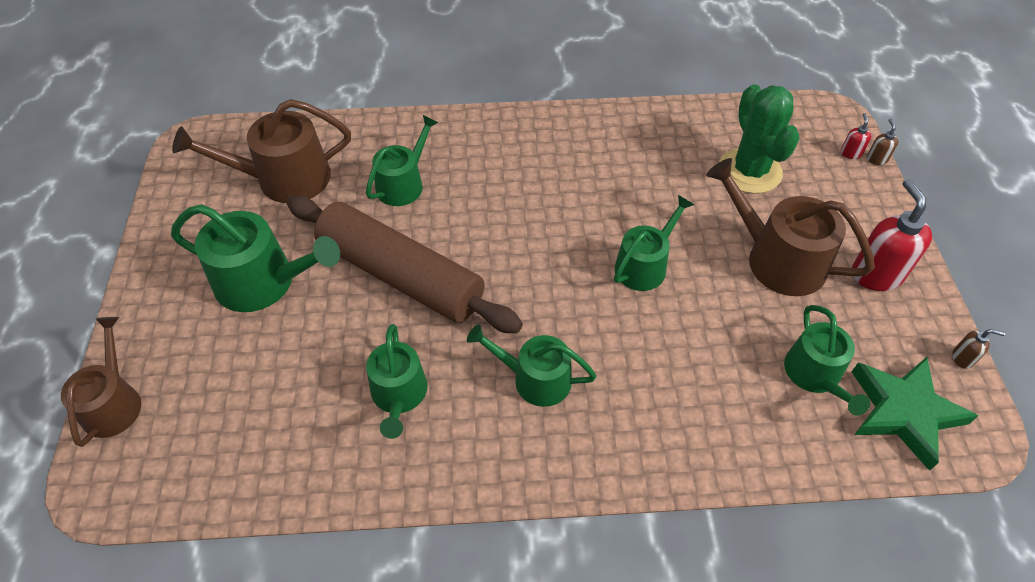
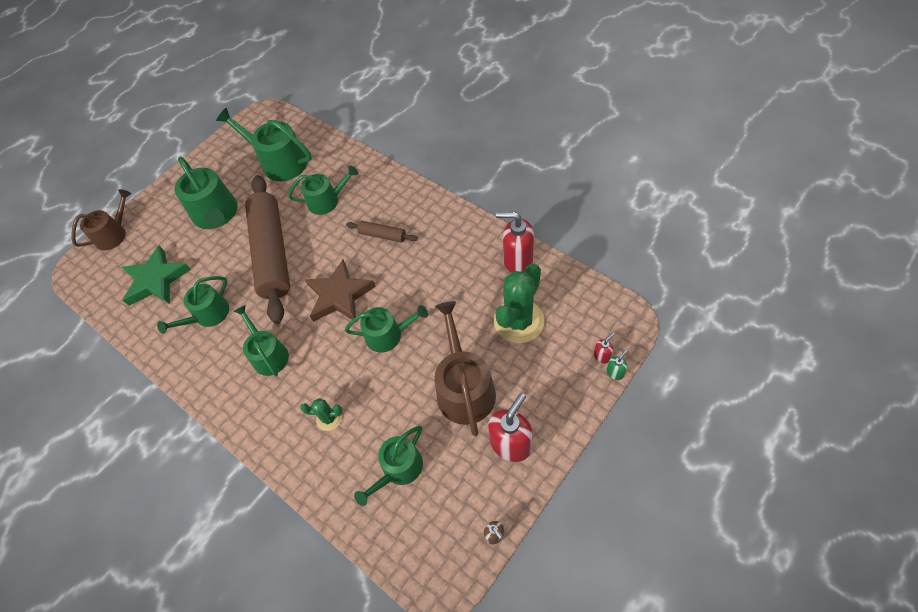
camera: 50 degrees right, 5 degrees up
brown watering can [172,99,351,203] -> green watering can [216,107,312,181]
green star [852,357,978,471] -> green star moved to [122,245,191,306]
brown soap dispenser [867,119,899,165] -> green soap dispenser [607,350,627,380]
none -> green cactus [300,398,343,431]
none -> brown star [305,259,376,322]
none -> brown rolling pin [346,221,418,243]
none -> red soap dispenser [496,212,534,273]

